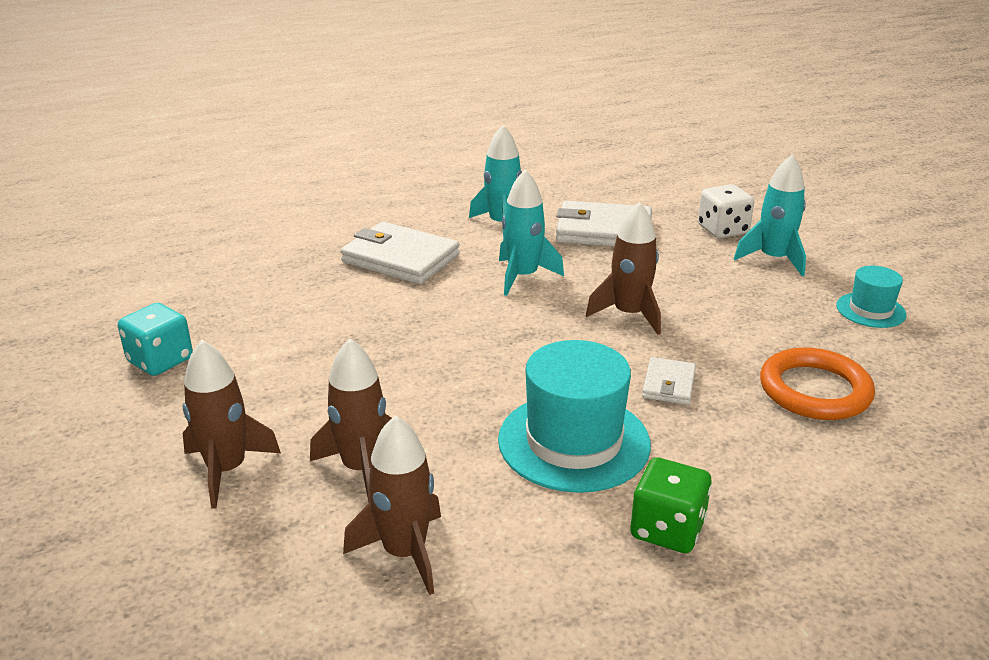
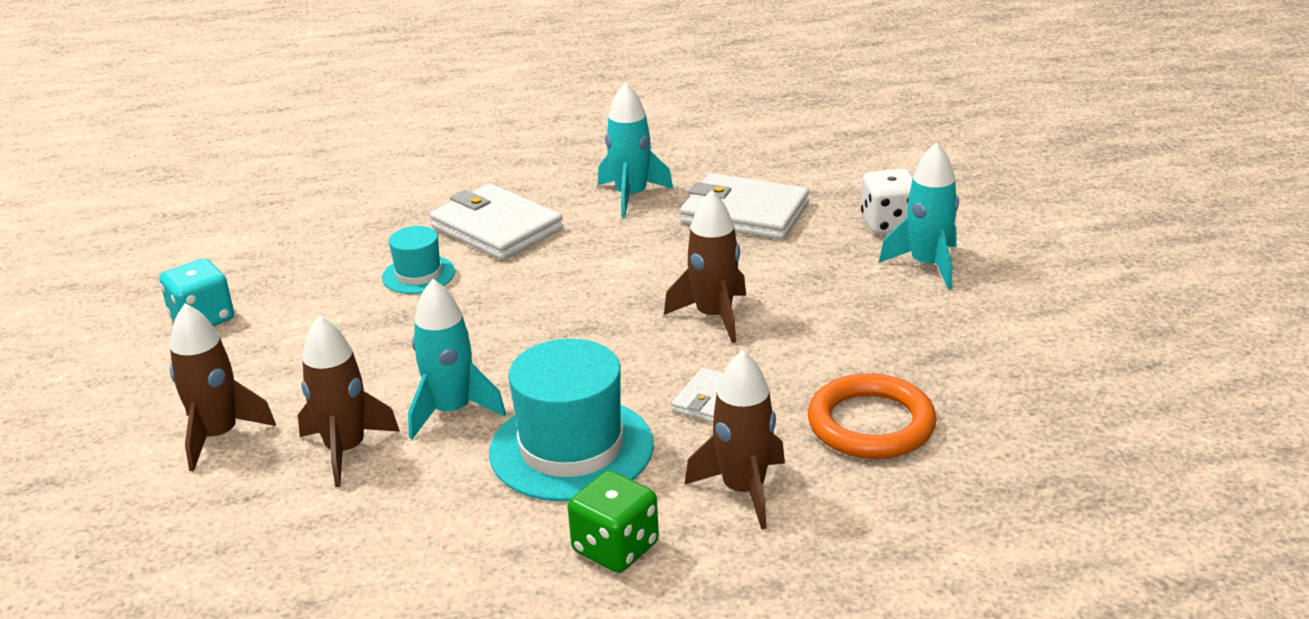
camera: 15 degrees right, 0 degrees up
brown rocket [343,415,441,595] -> brown rocket moved to [684,350,785,530]
turquoise rocket [499,170,564,296] -> turquoise rocket moved to [408,279,506,439]
turquoise hat [836,266,906,328] -> turquoise hat moved to [382,226,455,294]

